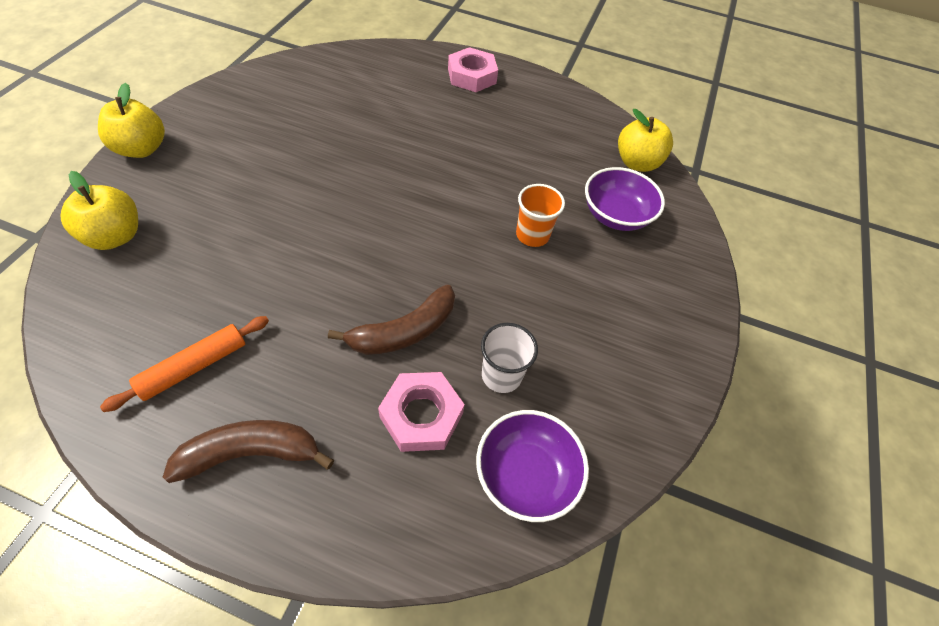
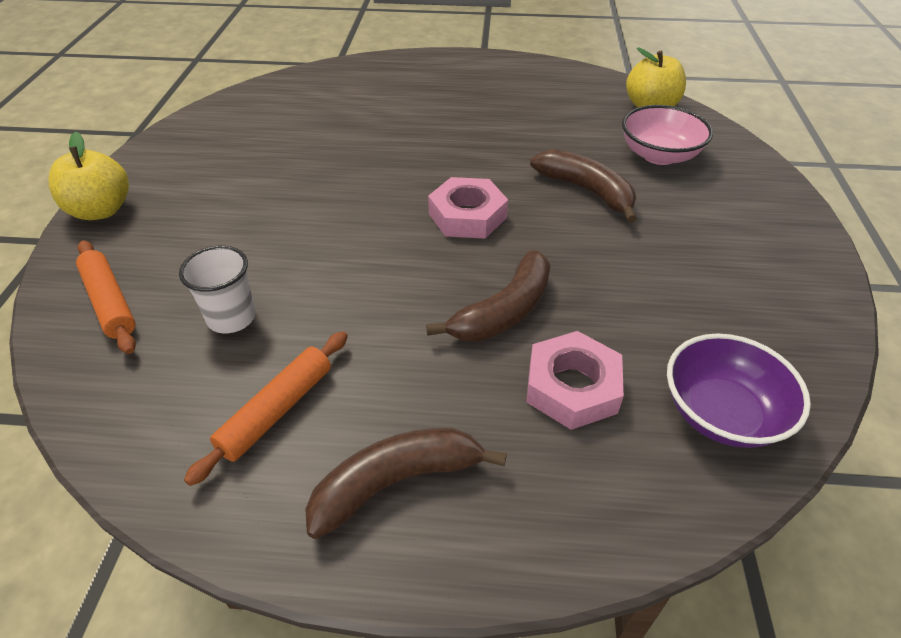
camera: 10 degrees left, 10 degrees down
yellow apple [60,171,138,250] -> orange rolling pin [76,240,136,354]
pink nut [448,47,498,92] -> pink nut moved to [428,177,508,239]
white cup [481,323,538,393] -> white cup moved to [179,246,256,333]
orange cup [516,184,565,247] -> brown banana [530,149,637,223]
purple bowl [585,167,665,231] -> pink bowl [622,105,713,165]

